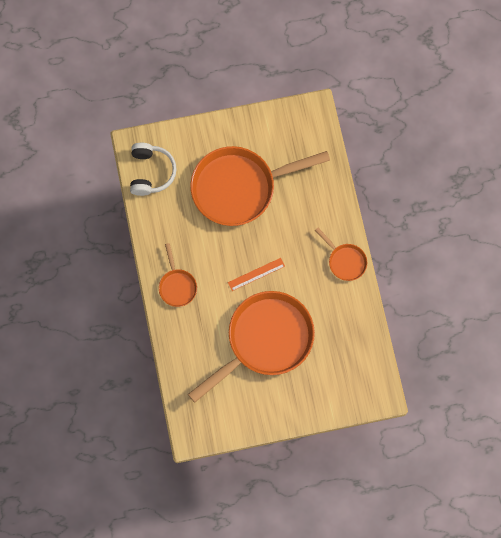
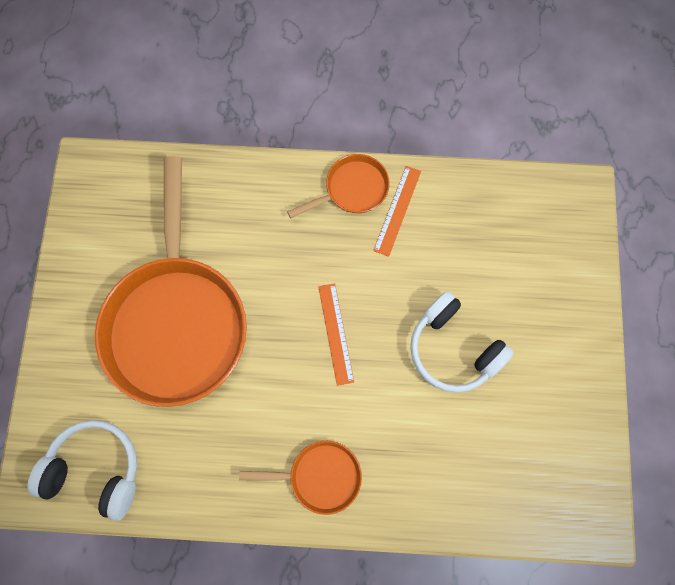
camera: 75 degrees left, 0 degrees up
orange pan [188,291,315,403] -> white headphones [410,291,514,393]
none -> orange ruler [373,166,421,257]

